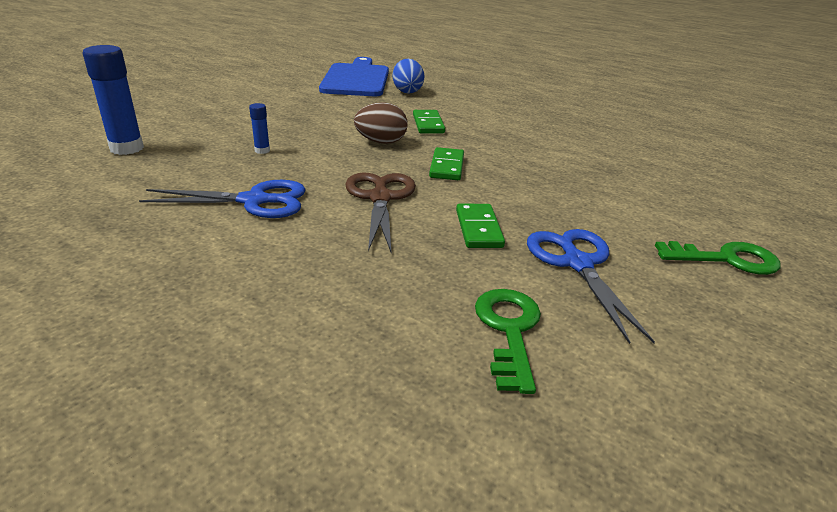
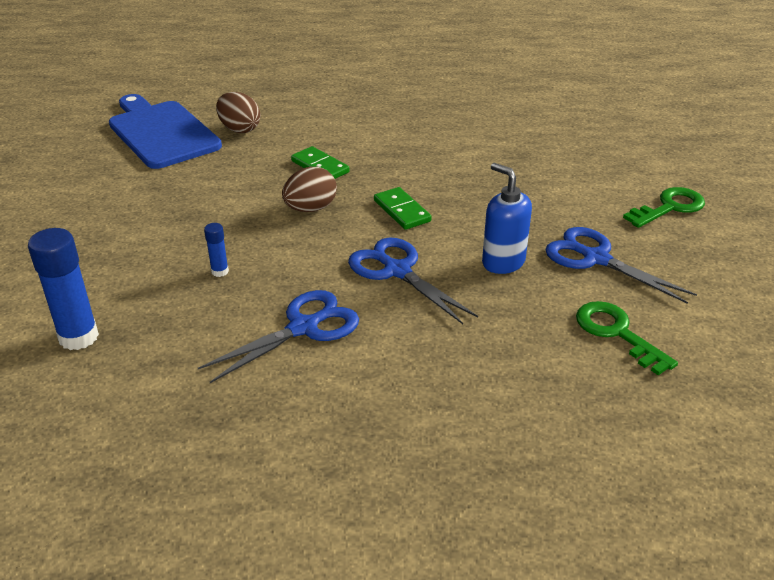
camera: 35 degrees left, 5 degrees up
brown scissors [345,172,416,252] -> blue scissors [348,238,478,324]
blue egg [393,59,425,94] -> brown egg [216,92,260,133]
green domino [456,204,505,248] -> blue soap dispenser [482,163,532,274]

